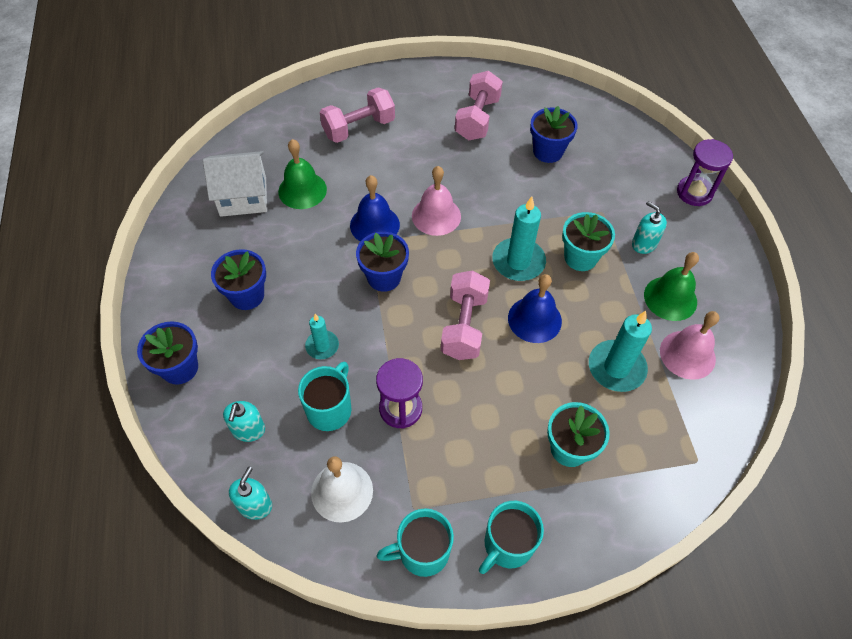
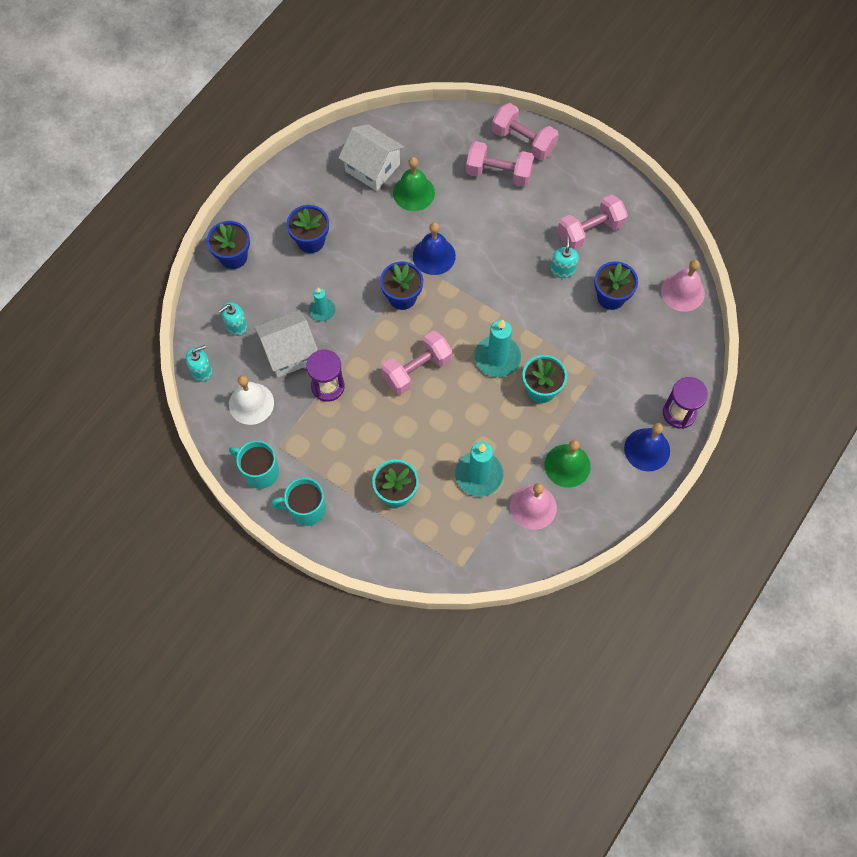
camera: 45 degrees right, 10 degrees up
turquoise mug [298,361,352,431] -> white house [254,310,318,378]
pink bell [412,166,461,236] -> pink bell moved to [661,260,705,312]
blue bell [508,274,562,343] -> blue bell moved to [624,423,670,471]
turquoise soap dispenser [632,201,667,254] -> turquoise soap dispenser moved to [550,236,579,278]
none -> pink dumbbell [492,103,559,160]

